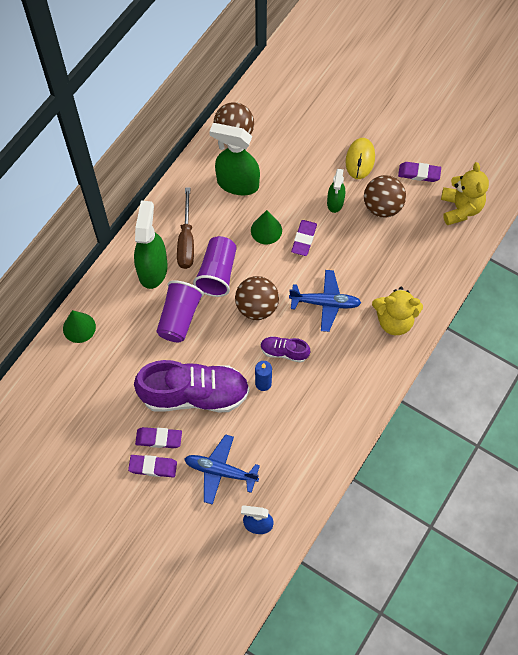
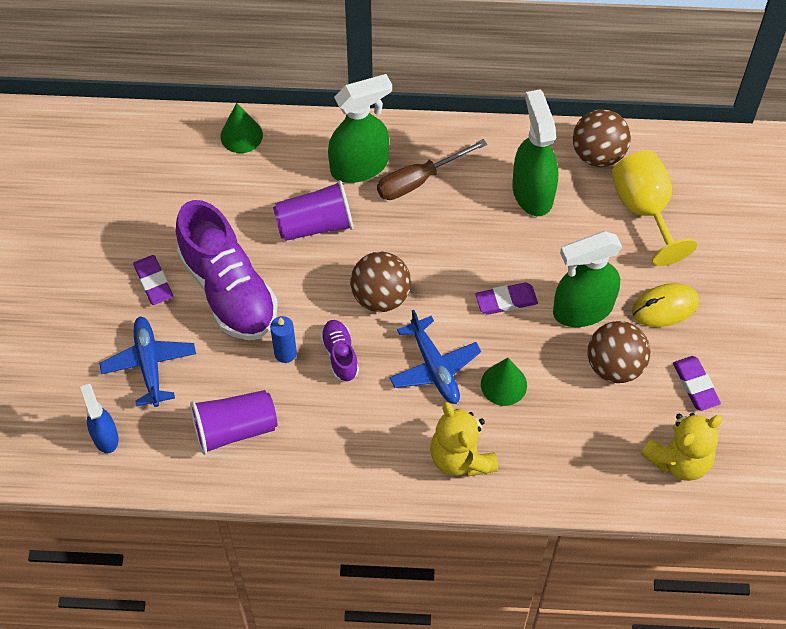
camera: 60 degrees right, 5 degrees down
purple eraser [128,455,177,478] -> none
purple cup [193,236,237,297] -> purple cup moved to [190,390,277,455]
green cone [251,210,282,244] -> green cone moved to [481,358,527,406]
green spray bottle [327,169,345,213] -> green spray bottle [553,231,622,327], size x1.72
none -> yellow goblet [612,151,697,266]

